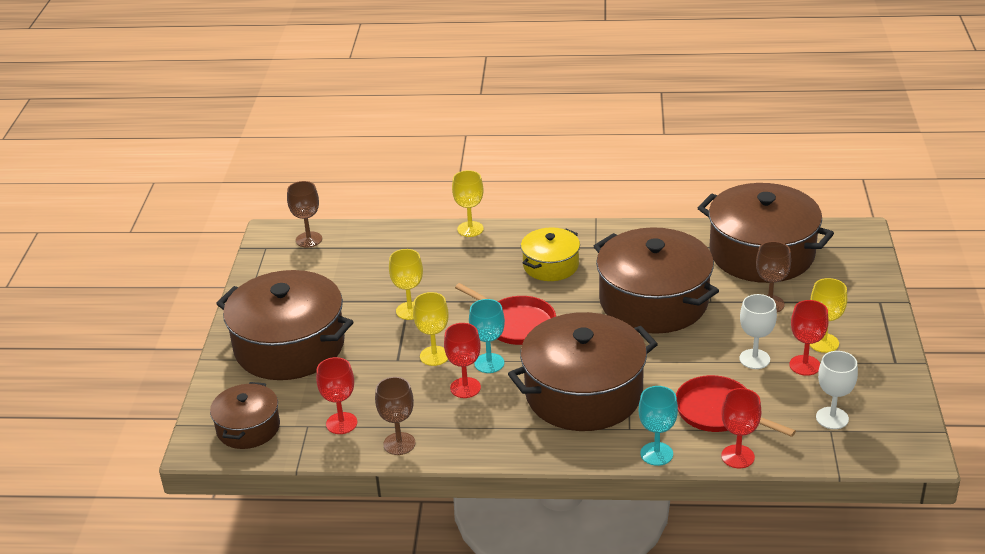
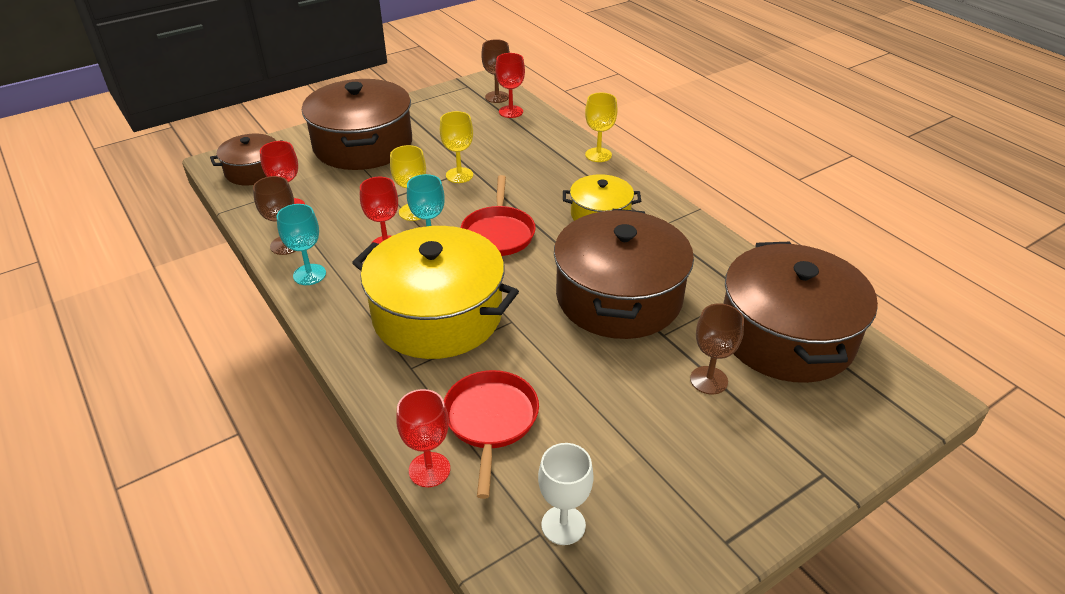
camera: 50 degrees right, 5 degrees up
brown pot [508,312,658,431] -> yellow pot [352,226,519,359]
turquoise goblet [639,386,678,466] -> turquoise goblet moved to [276,204,326,285]
white goblet [739,294,777,369] -> none
red goblet [789,300,829,376] -> red goblet moved to [495,53,525,118]
yellow goblet [810,278,847,353] -> none

